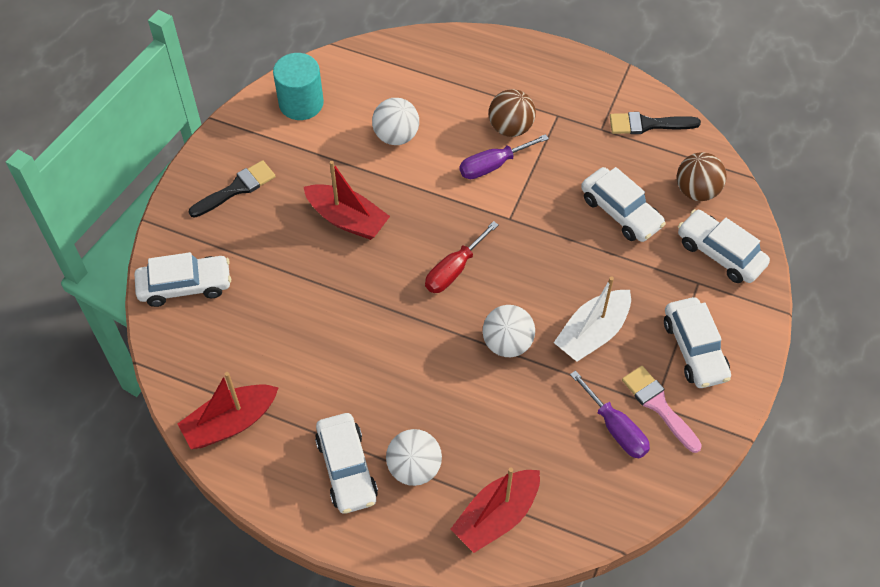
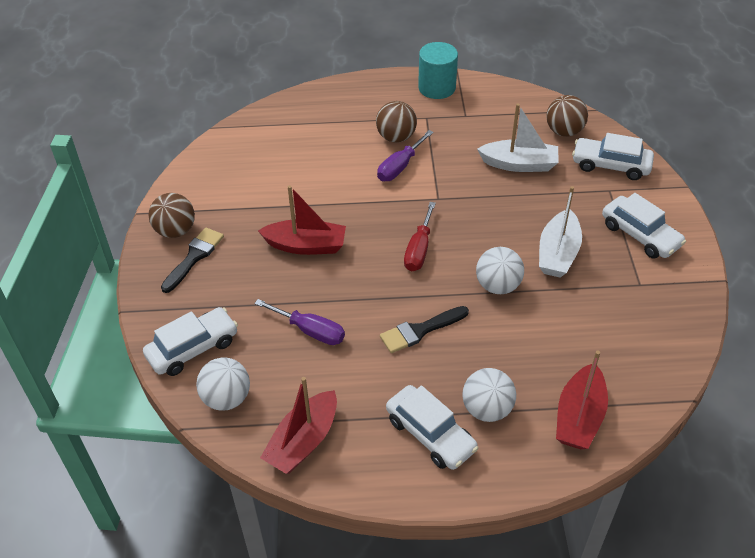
camera: 25 degrees left, 10 degrees down
turquoise cylinder [273,53,324,120] -> turquoise cylinder moved to [418,42,458,99]
white ball [372,98,419,145] -> white ball moved to [196,357,250,411]
purple screwdriver [570,370,650,459] -> purple screwdriver moved to [254,299,345,345]
white car [581,167,666,242] -> white boat [477,103,559,172]
black brush [610,112,701,134] -> black brush moved to [380,306,469,353]
pink brush [622,366,702,453] -> none
none -> brown ball [149,193,195,238]

